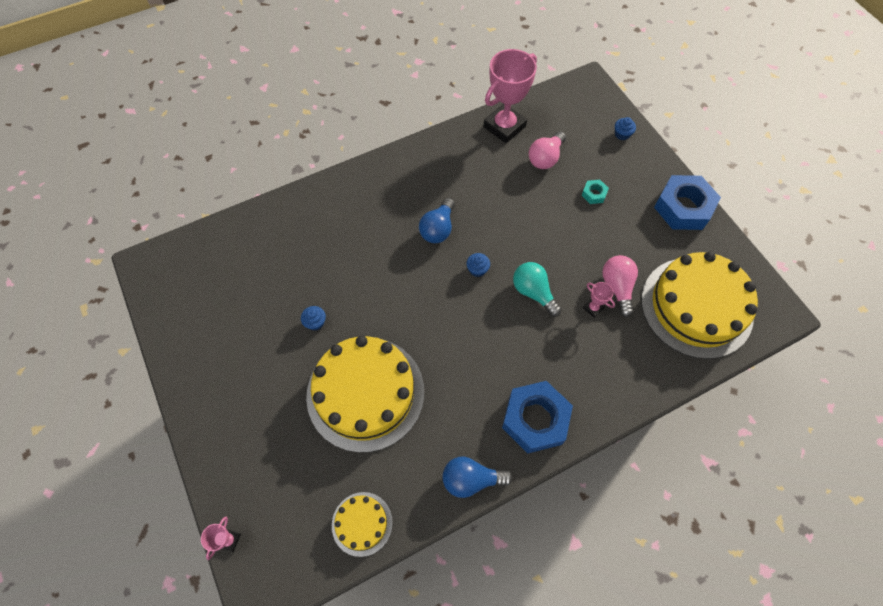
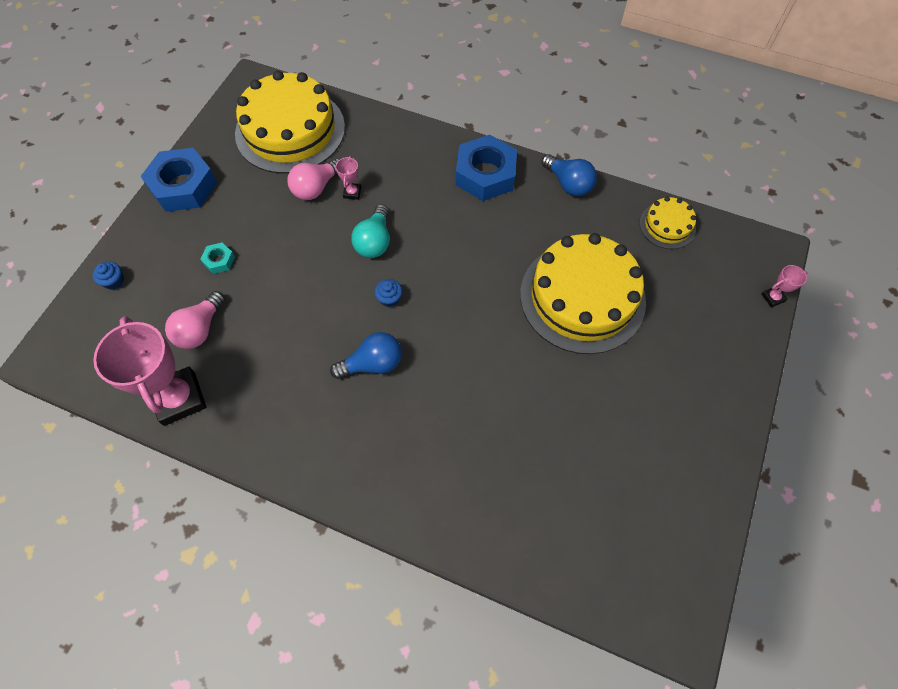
camera: 130 degrees left, 0 degrees up
blue cupcake [301,306,326,330] -> none
pink trophy [483,49,537,143] -> pink trophy turned 60 degrees clockwise [93,316,207,426]
pink light bulb [529,132,566,169] -> pink light bulb turned 120 degrees clockwise [165,291,225,349]

